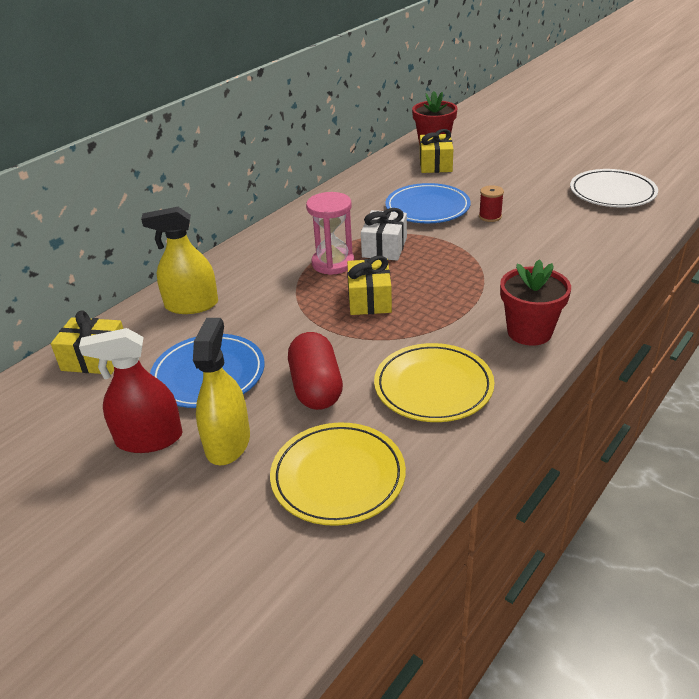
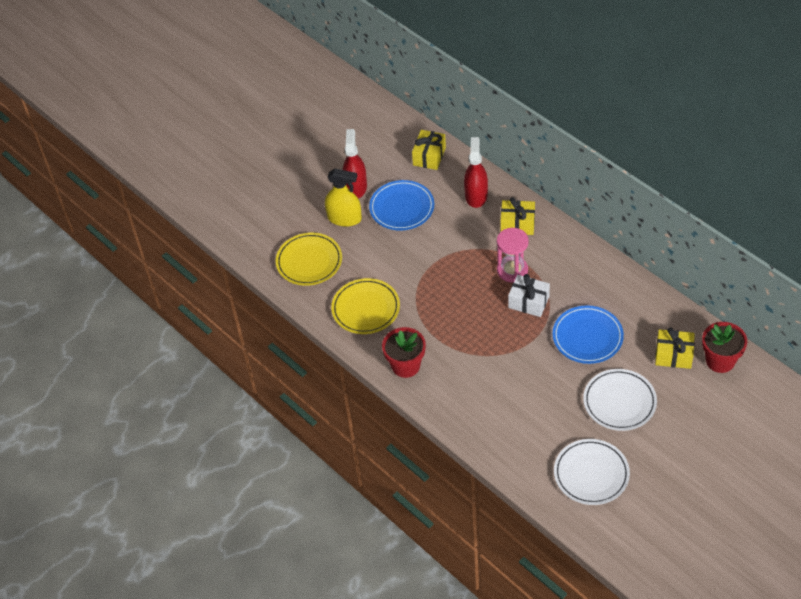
camera: 100 degrees right, 15 degrees up
yellow spray bottle [141,207,218,314] -> red spray bottle [464,137,488,208]
red capsule [288,332,343,410] -> none
yellow gift [347,256,392,315] -> yellow gift moved to [500,197,535,235]
red spool [479,185,504,222] -> none
none -> white plate [583,369,657,431]

